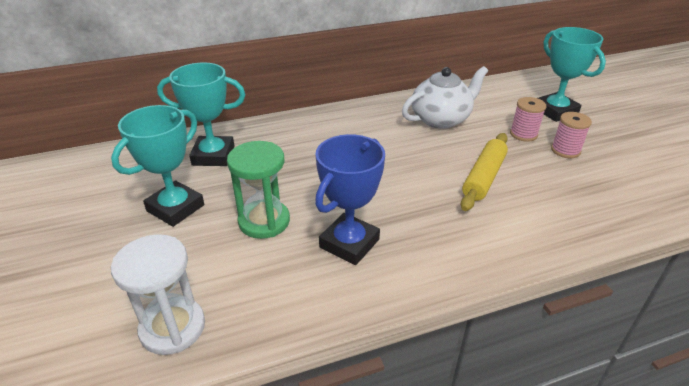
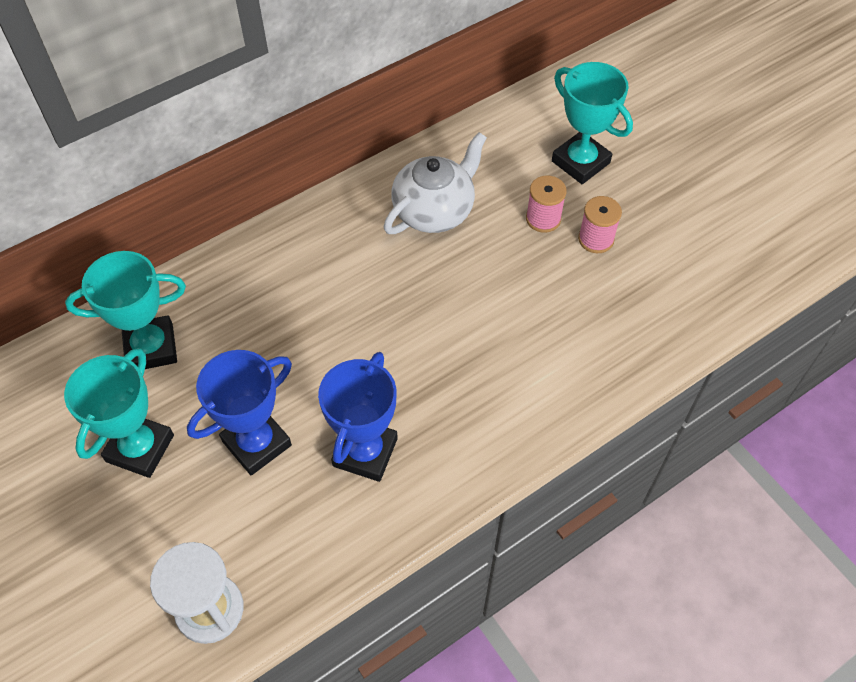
camera: 15 degrees left, 20 degrees up
green hourglass [227,141,290,239] -> blue trophy [187,350,292,475]
yellow rolling pin [461,133,508,211] -> none

